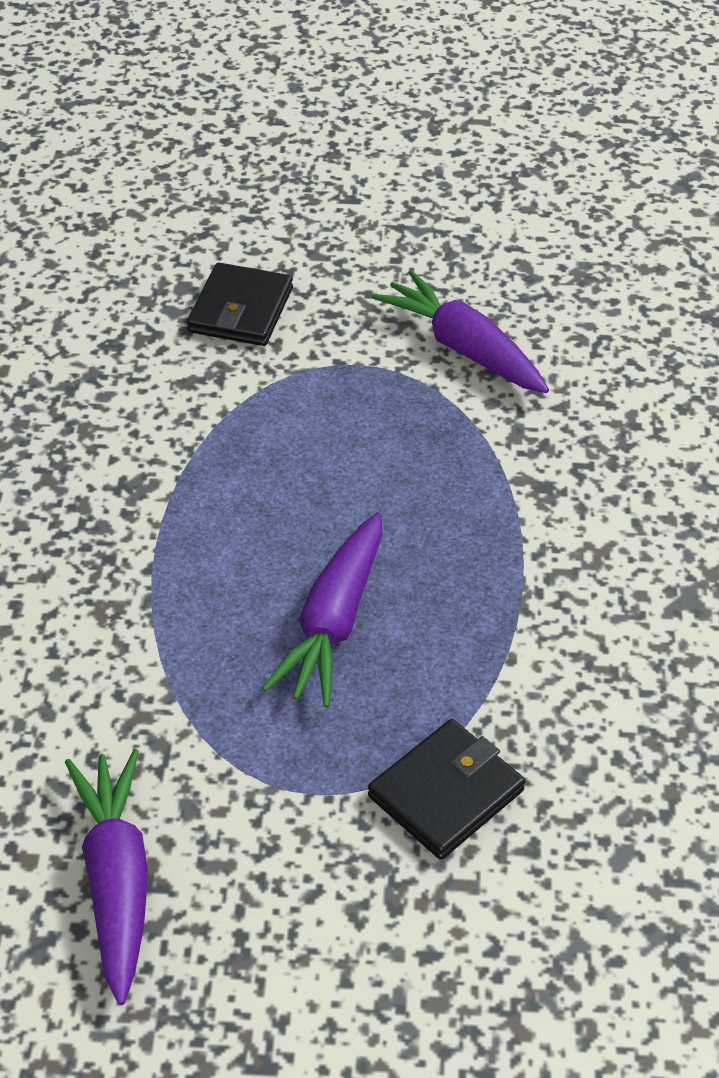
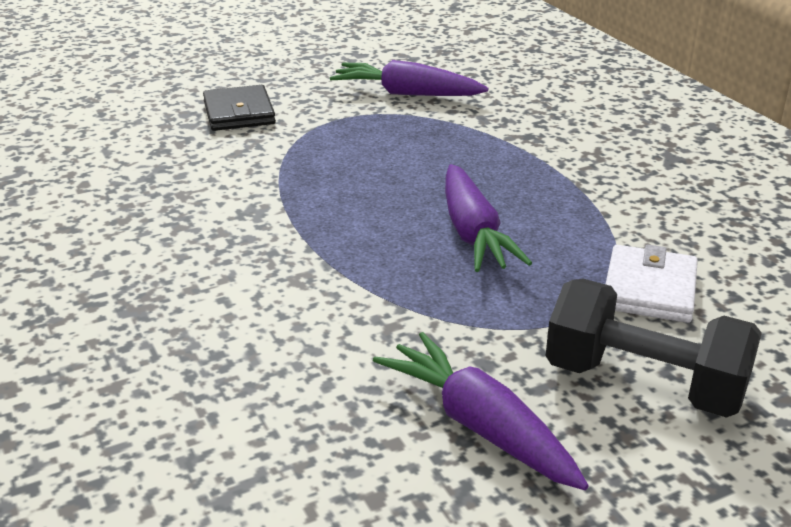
camera: 30 degrees left, 15 degrees down
black wallet [368,719,525,860] -> white wallet [606,244,698,323]
none -> black dumbbell [546,279,762,418]

